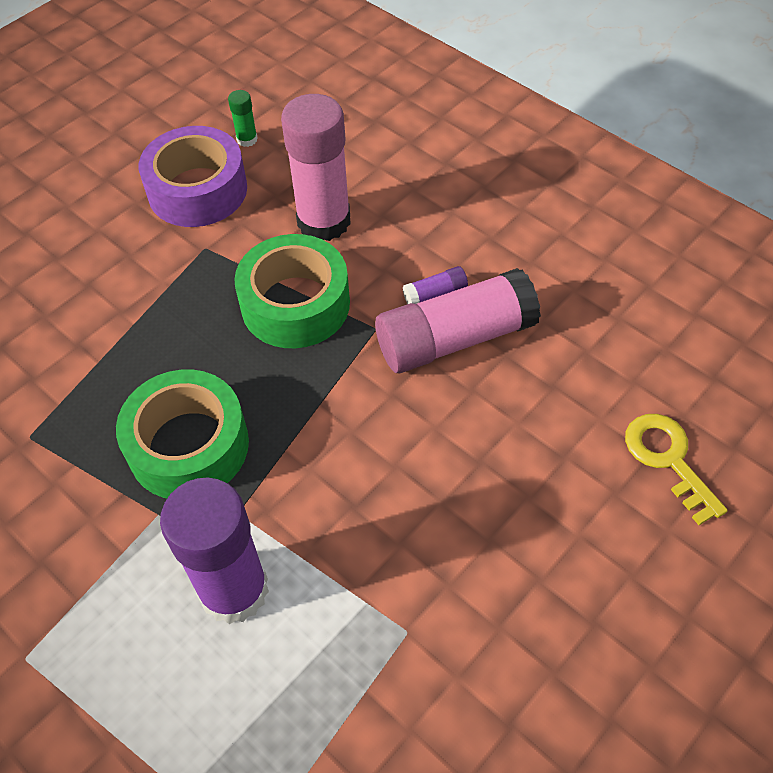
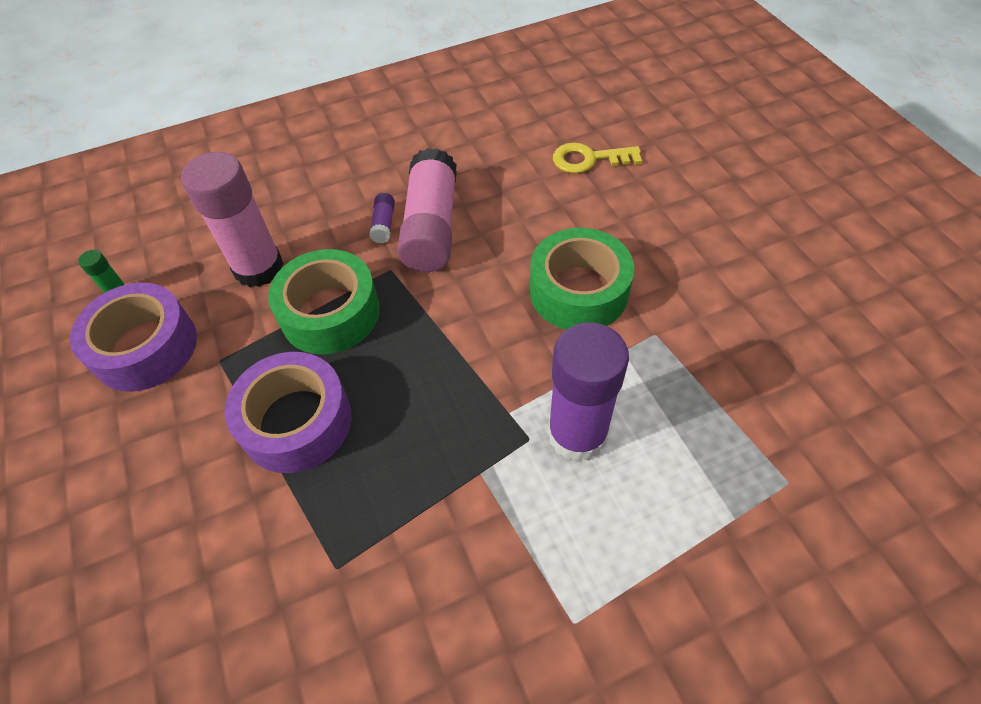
camera: 65 degrees left, 0 degrees up
green tape [116,370,249,498] -> green tape moved to [530,228,634,330]
none -> purple tape [225,352,352,473]

